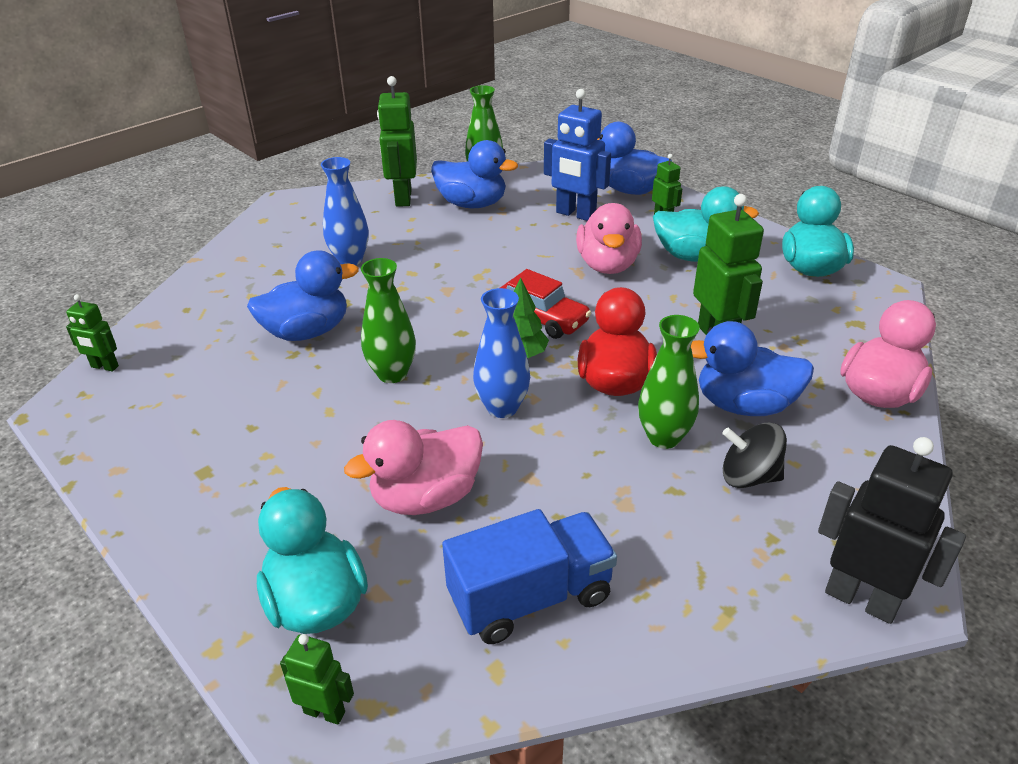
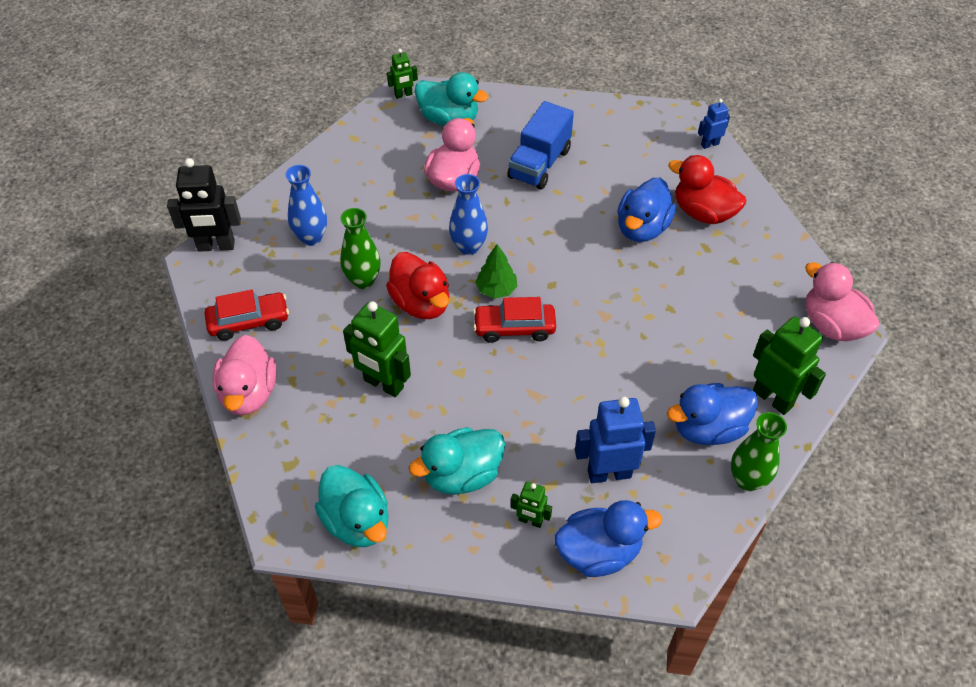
camera: 140 degrees right, 15 degrees up
green robot [66,294,119,371] -> blue robot [698,99,730,149]
blue vase [321,157,369,265] -> blue vase moved to [285,165,327,246]
green vase [361,258,416,383] -> none
blue truck [442,509,617,644] -> blue truck moved to [507,101,574,190]
pink duck [576,203,642,274] -> pink duck moved to [805,262,879,341]
blue duck [691,321,814,416] -> none
black spinning top [723,423,787,488] -> none
none -> red car [205,290,289,341]
none -> red duck [668,155,746,224]

